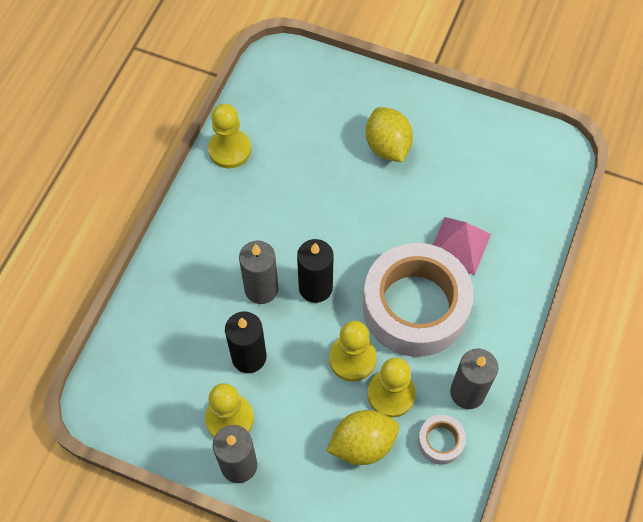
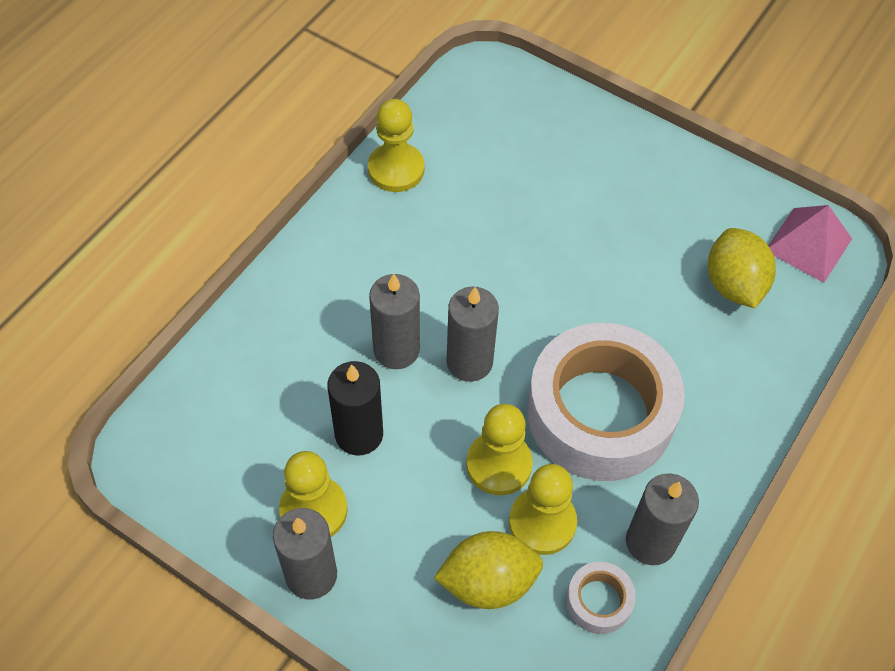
camera: 10 degrees right, 5 degrees down
black candle [297,239,334,303] -> grey candle [446,287,499,382]
yellow lemon [366,107,413,162] -> yellow lemon moved to [708,228,776,308]
pink pyramid [433,217,491,275] -> pink pyramid moved to [768,205,852,283]

